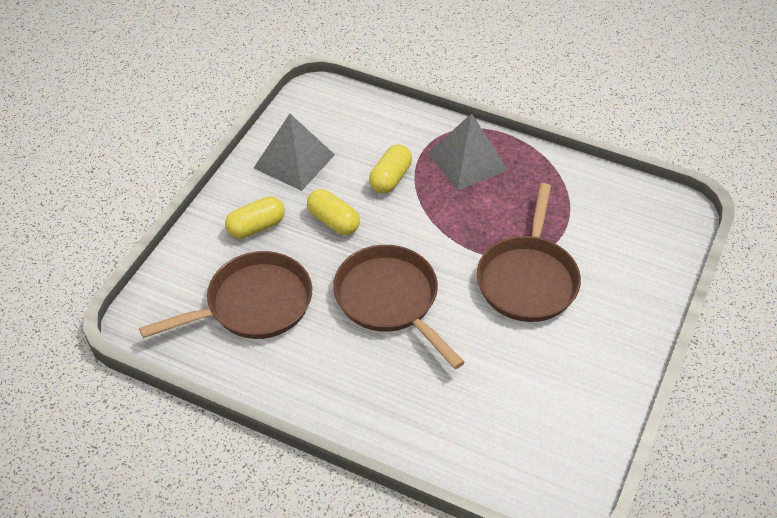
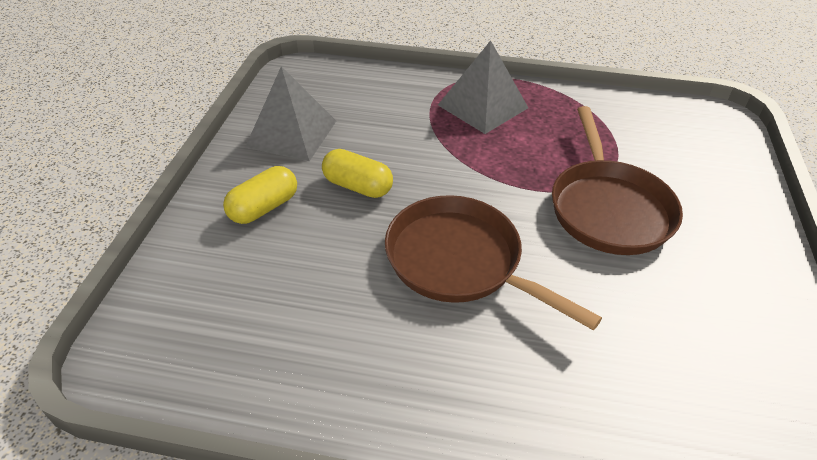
camera: 15 degrees left, 5 degrees down
brown pan [139,251,312,339] -> none
yellow capsule [369,145,412,193] -> none

